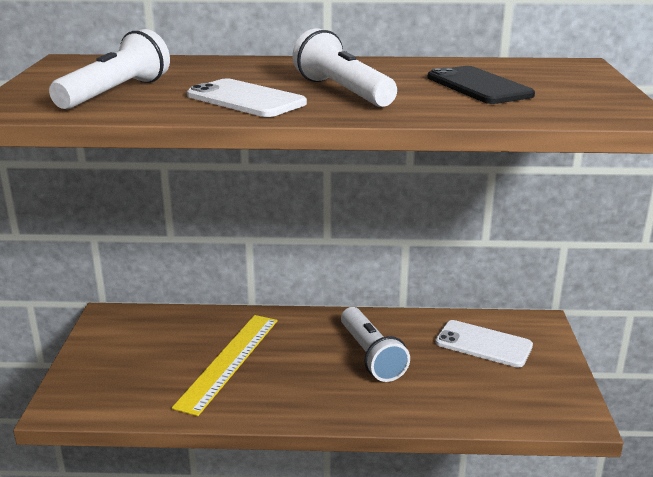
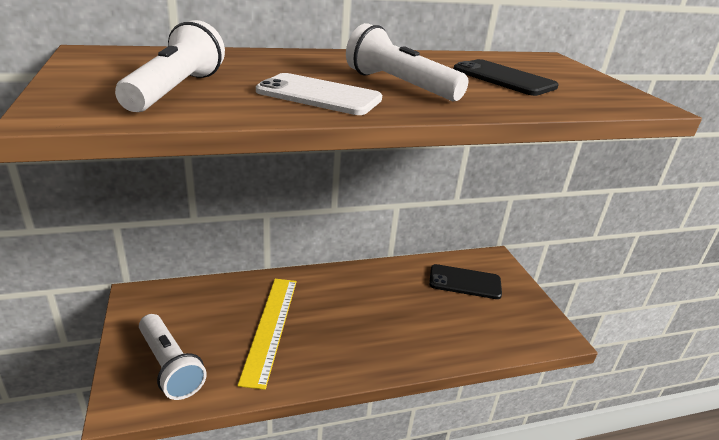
camera: 20 degrees left, 5 degrees up
white flashlight [341,307,410,382] -> white flashlight moved to [139,314,207,400]
white phone [435,320,533,368] -> black phone [429,264,502,299]

